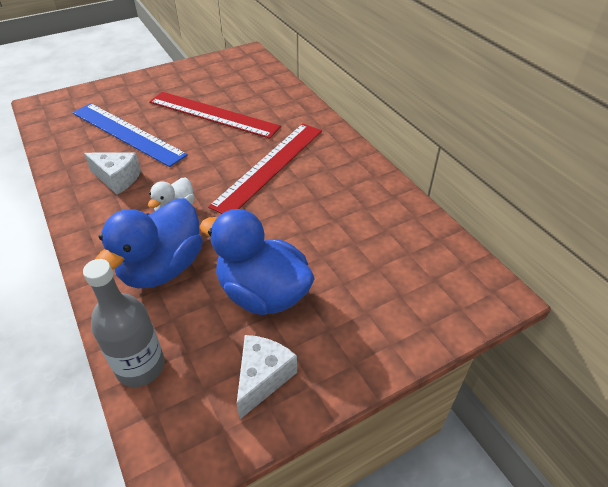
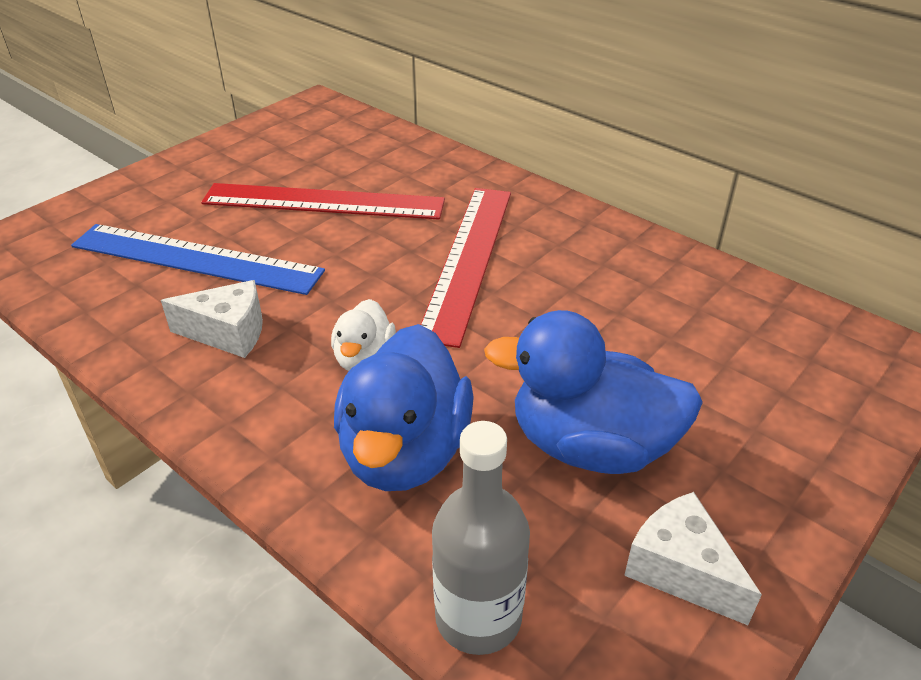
camera: 20 degrees left, 5 degrees down
white cheese [237,335,297,419] -> white cheese turned 45 degrees counterclockwise [624,492,762,625]

